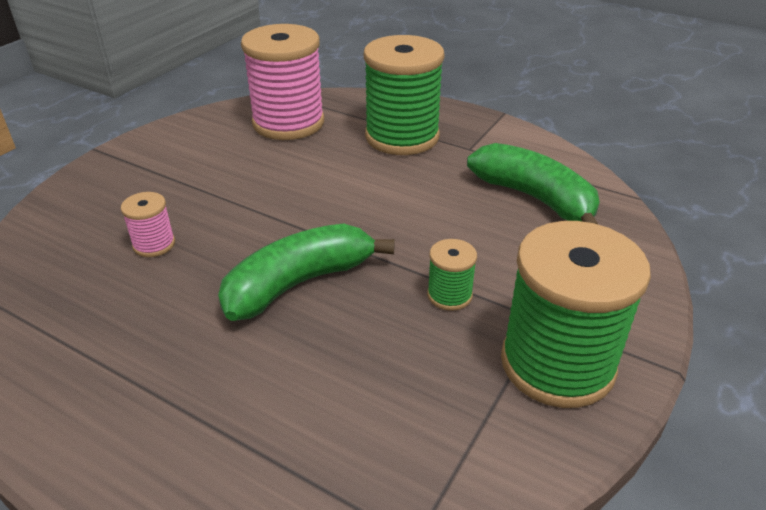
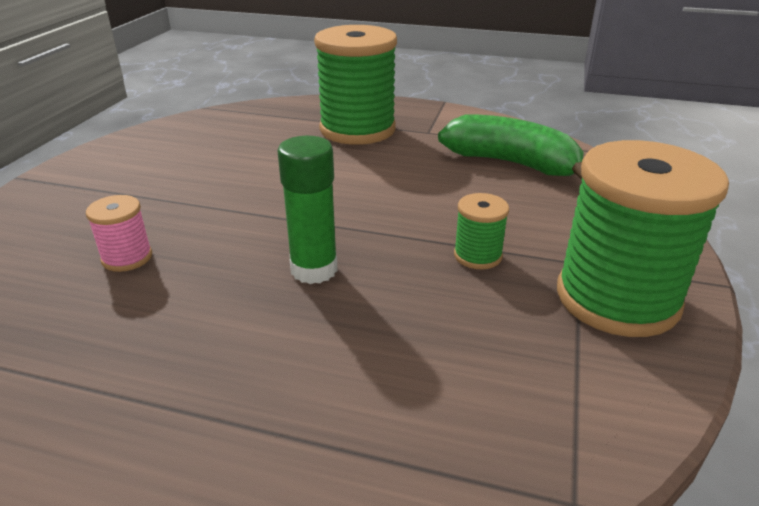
camera: 15 degrees left, 5 degrees down
green banana [218,224,395,321] -> green glue stick [277,136,338,284]
pink spool [241,24,324,140] -> none

